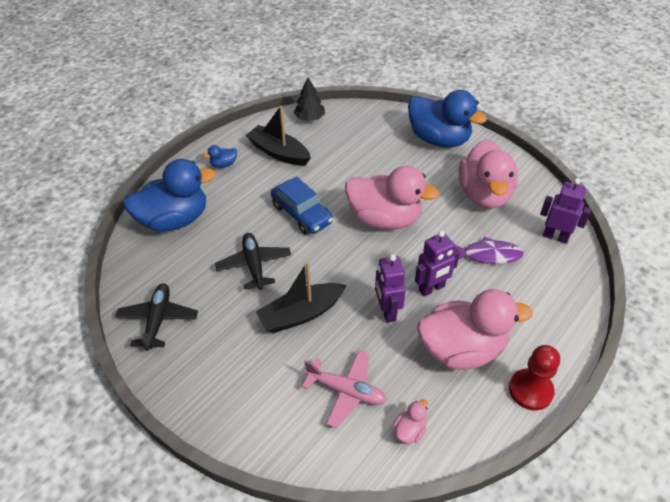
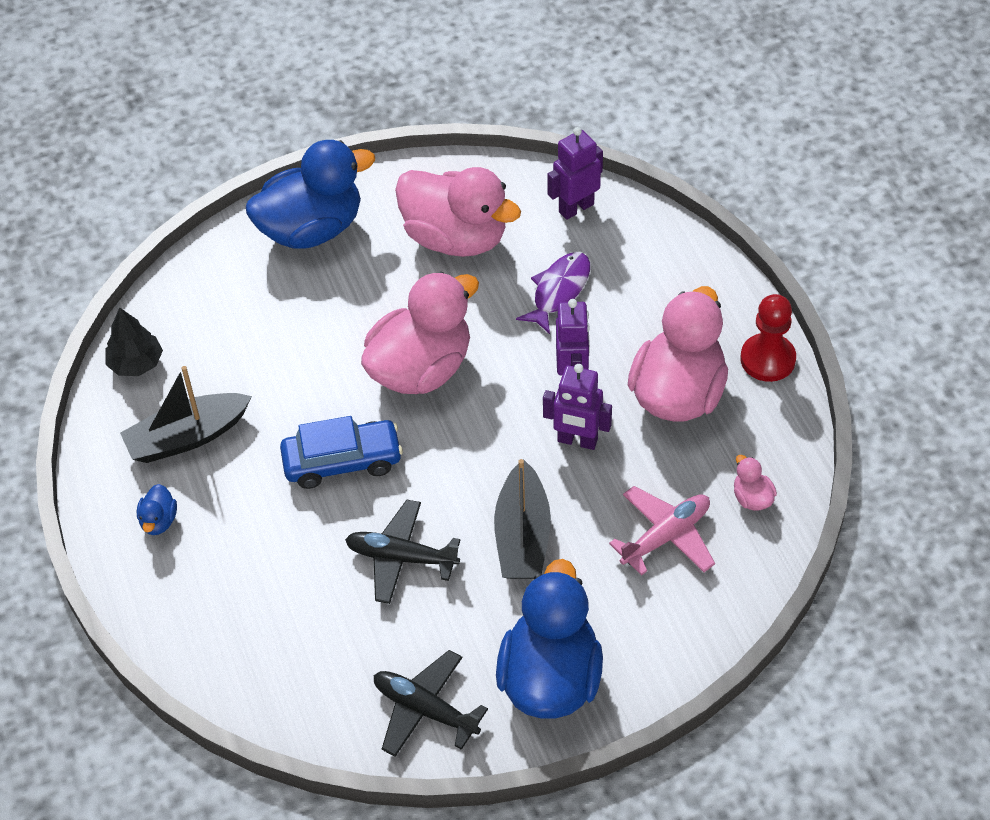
camera: 60 degrees left, 5 degrees up
blue duck [123,159,216,232] -> blue duck moved to [496,559,603,719]

